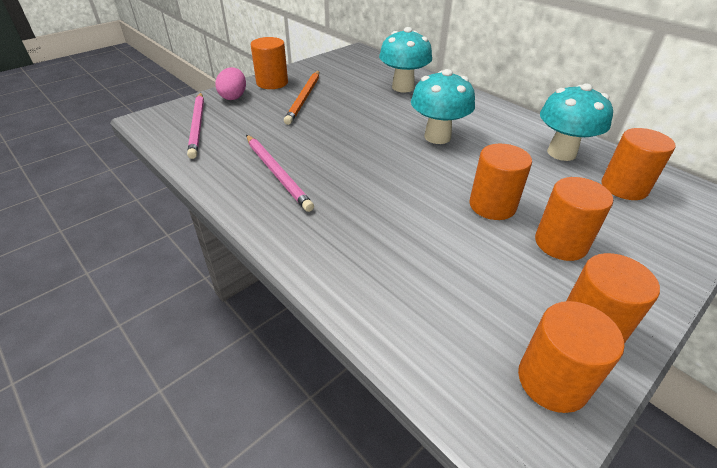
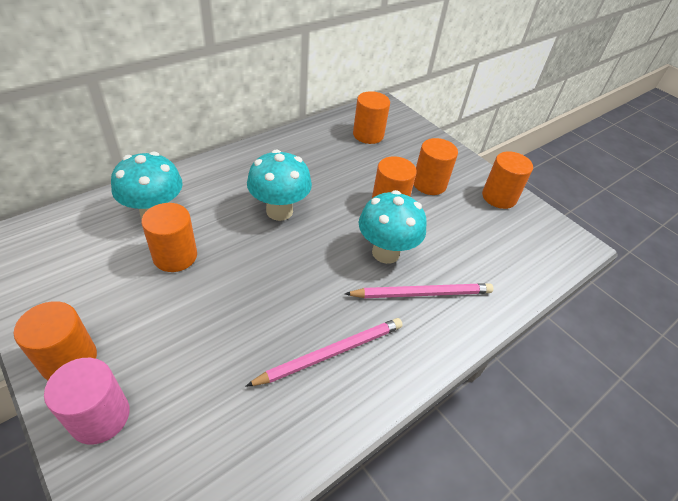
camera: 90 degrees left, 5 degrees up
pink pencil [187,93,204,159] -> pink pencil moved to [345,283,493,298]
pink egg [215,67,246,100] -> pink cylinder [44,358,130,445]
orange pencil [284,71,319,125] -> none
orange cylinder [518,301,624,413] -> orange cylinder moved to [141,203,197,272]
turquoise mushroom [540,83,613,161] -> turquoise mushroom moved to [359,190,427,264]

